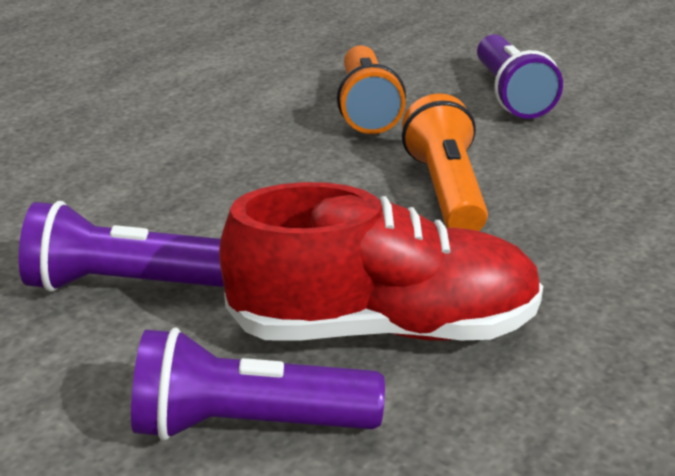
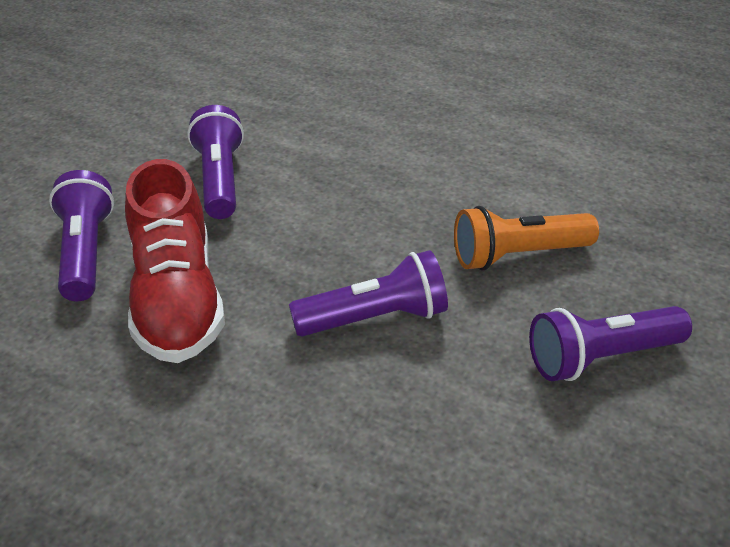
camera: 80 degrees right, 10 degrees up
orange flashlight [402,93,488,231] -> purple flashlight [289,250,448,336]

